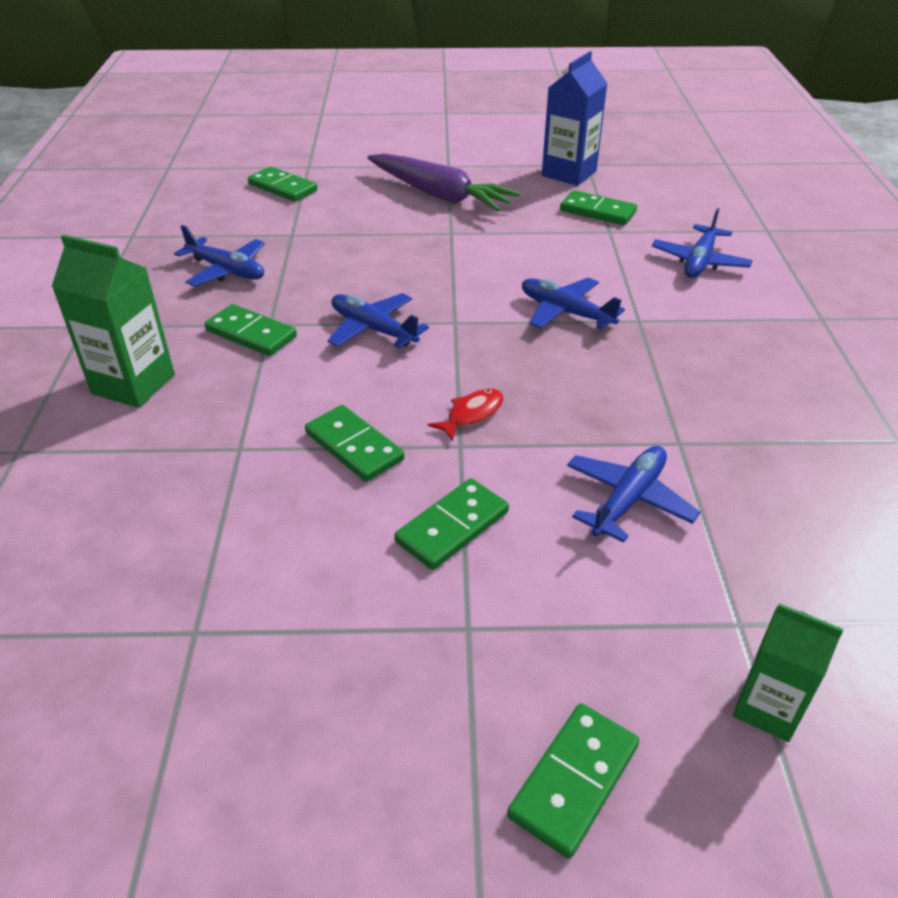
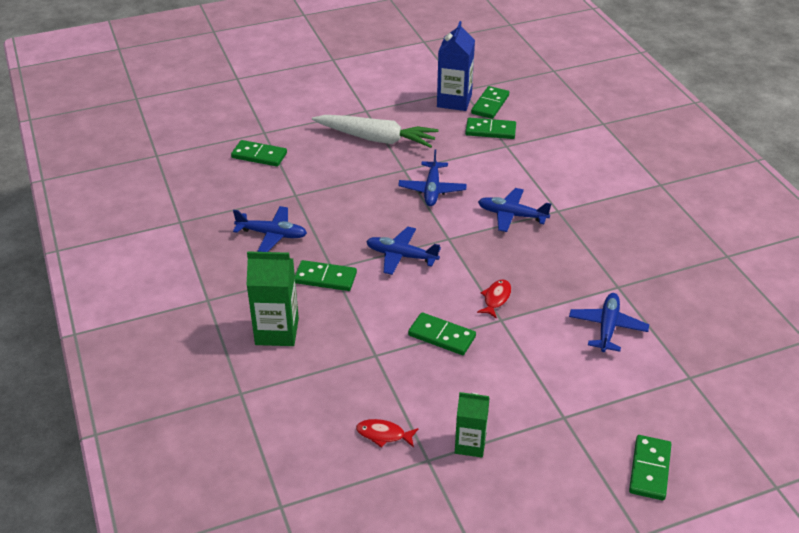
camera: 20 degrees left, 0 degrees up
purple carrot [367,153,520,211] -> white carrot [312,115,439,148]
green domino [394,478,509,570] -> green domino moved to [471,86,509,119]
blue plane [652,208,753,278] -> blue plane moved to [398,149,467,206]
green carton [733,603,844,742] -> green carton moved to [455,392,490,458]
none -> red fish [356,419,419,448]

